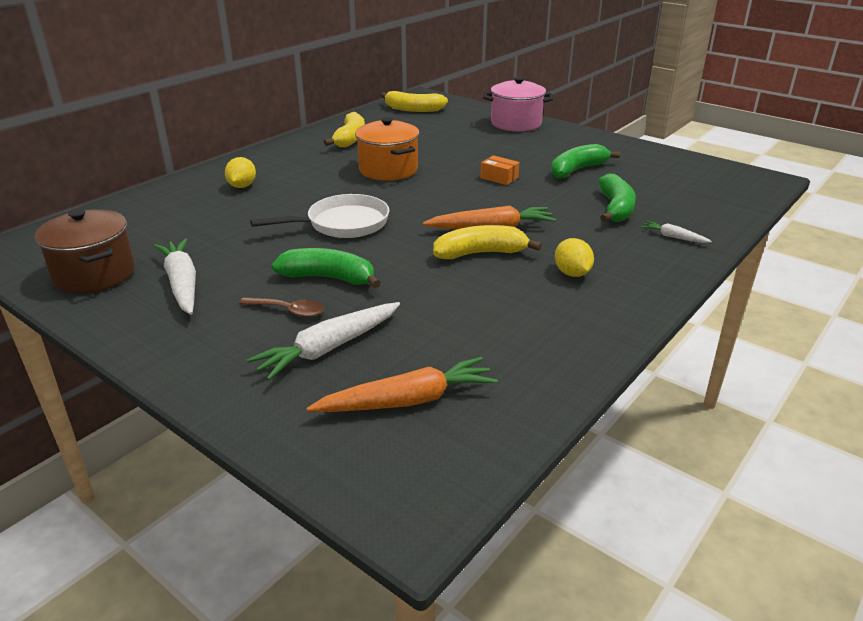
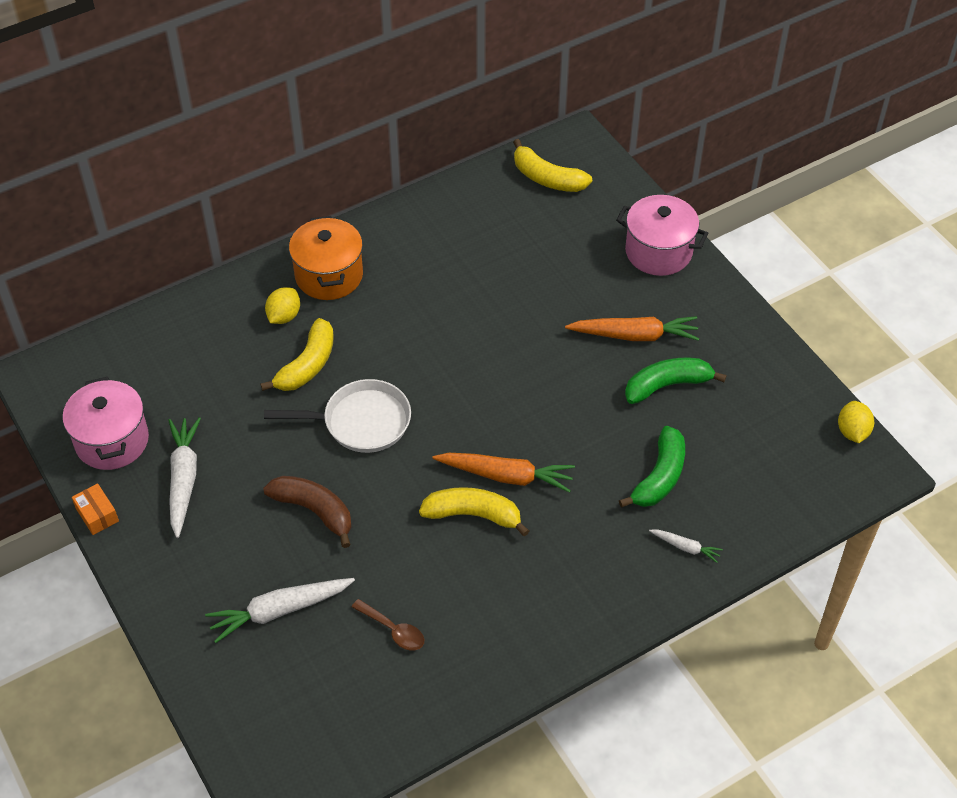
camera: 20 degrees right, 20 degrees up
brown pot [35,209,135,293] -> pink pot [63,377,149,470]
brown spoon [239,297,324,317] -> brown spoon moved to [352,599,424,651]
green banana [271,248,381,288] -> brown banana [263,476,352,548]
orange carrot [306,357,498,412] -> orange carrot moved to [565,316,699,341]
yellow banana [324,112,365,148] -> yellow banana moved to [260,318,334,391]
orange pot [355,117,420,181] -> orange pot moved to [289,216,363,300]
orange box [481,155,520,185] -> orange box moved to [72,483,119,535]
yellow lemon [555,238,594,277] -> yellow lemon moved to [838,401,874,443]
white carrot [641,221,712,243] -> white carrot turned 150 degrees clockwise [649,530,723,563]

